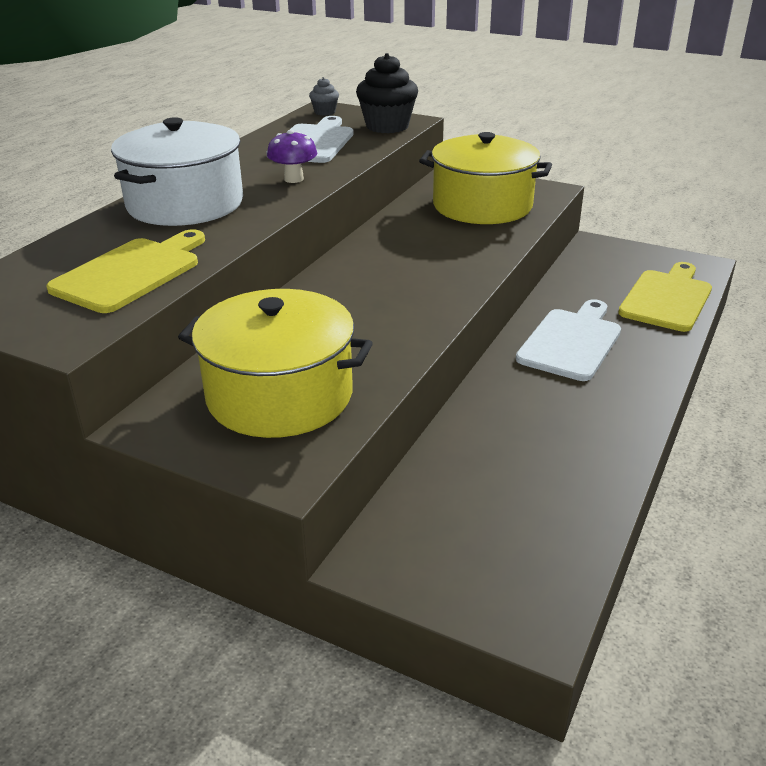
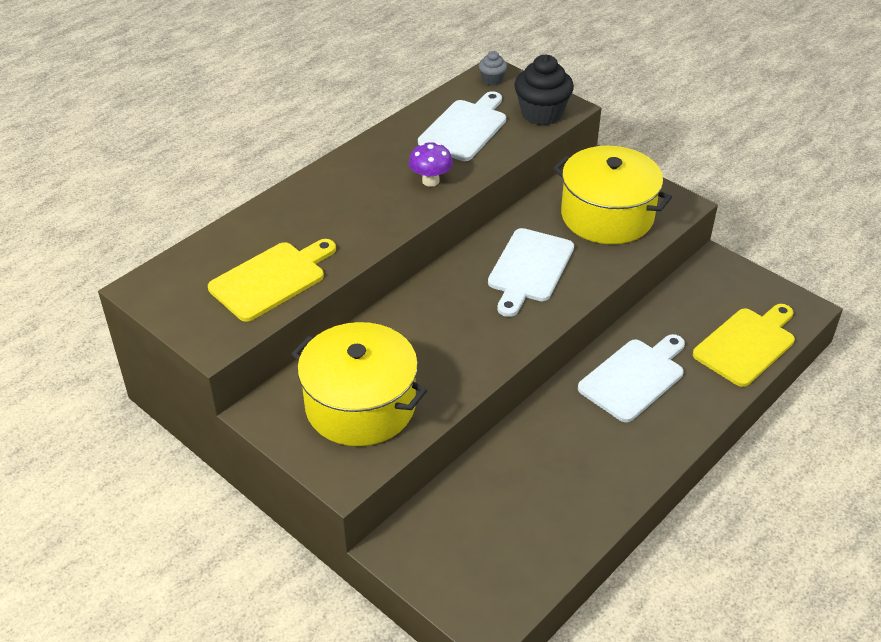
camera: 15 degrees right, 10 degrees up
white pot [111,117,243,226] -> none
none -> white cutting board [488,228,574,317]

